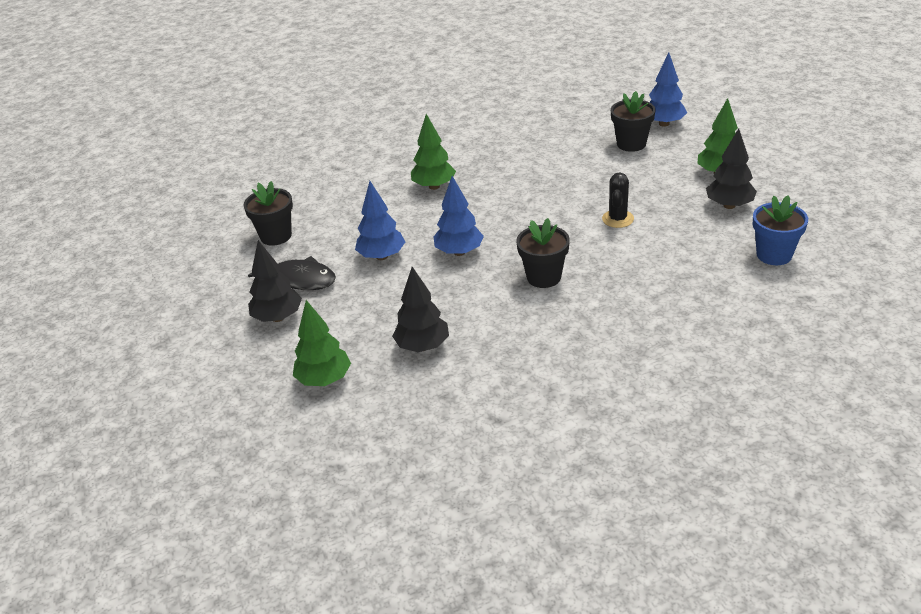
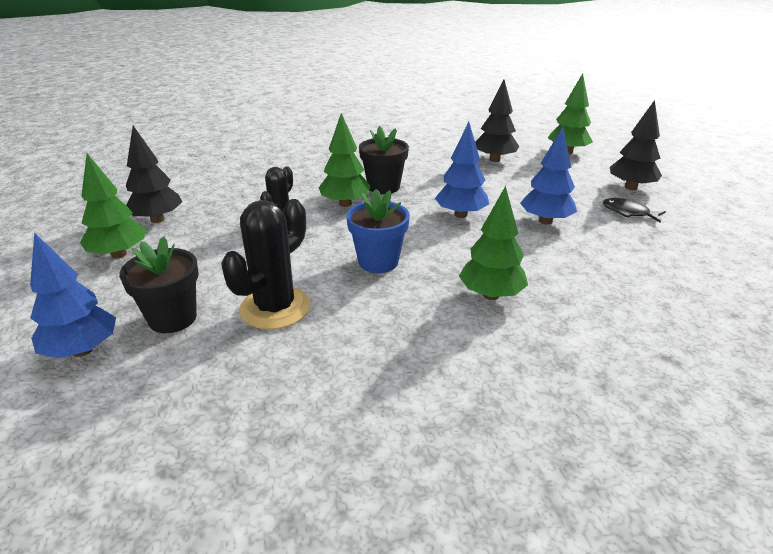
camera: 175 degrees left, 5 degrees down
black flower pot [243,181,293,246] -> none
black fish [248,256,336,290] -> black fish [603,198,666,222], size x0.63
blue flower pot [753,196,808,265] -> blue flower pot moved to [346,189,410,273]
none -> black cactus [221,199,310,330]
none -> green tree [319,113,371,207]

